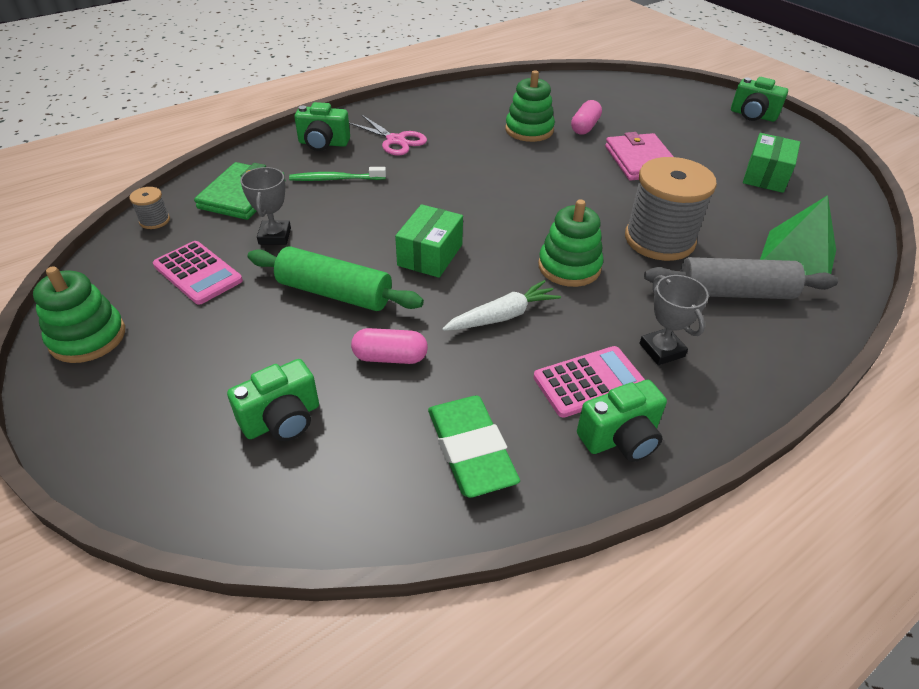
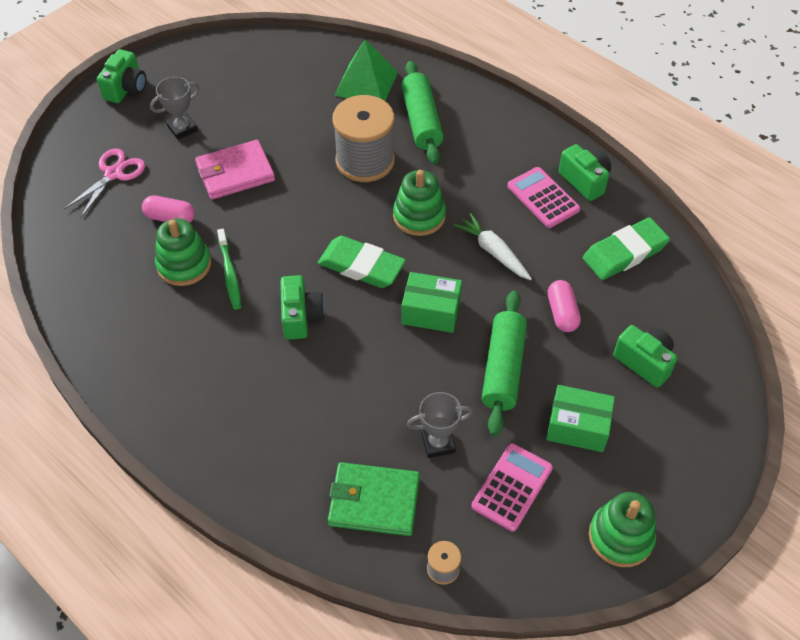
camera: 100 degrees left, 10 degrees up
green toothbrush [289,167,386,181] -> green toothbrush moved to [217,229,241,310]
green camera [295,102,350,151] -> green camera moved to [280,275,325,340]
pink scissors [349,115,427,156] -> pink scissors moved to [64,149,145,218]
grey trophy [640,275,709,365] -> grey trophy moved to [150,77,200,140]
grey rolling pin [644,257,838,299] -> green rolling pin [401,61,444,164]
green box [743,133,800,193] -> green box moved to [546,385,615,452]
none -> green eraser [318,236,406,288]

